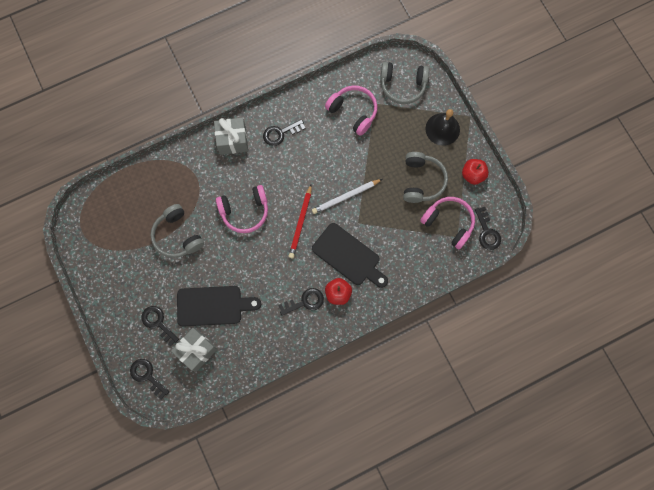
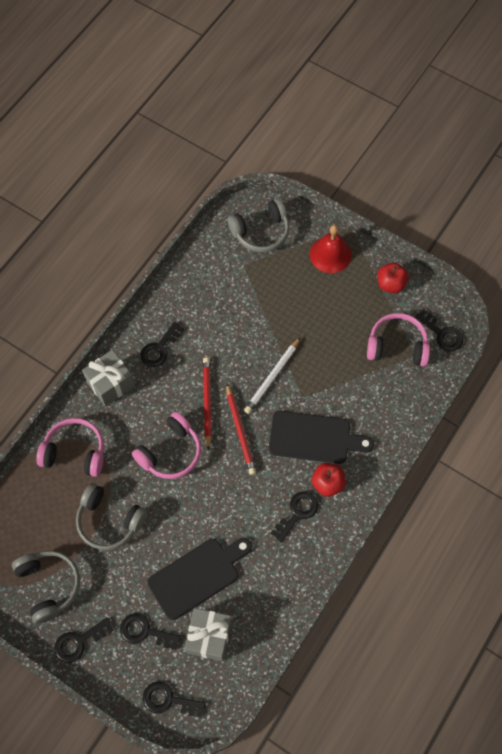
camera: 30 degrees left, 10 degrees down
pink headphones [325,85,377,136] -> pink headphones moved to [36,418,104,477]
grey headphones [403,152,448,203] -> grey headphones moved to [12,551,80,624]
black bell [425,109,460,146] -> red bell [310,225,351,273]
none -> black key [54,617,113,663]
none -> red pencil [203,358,212,451]

